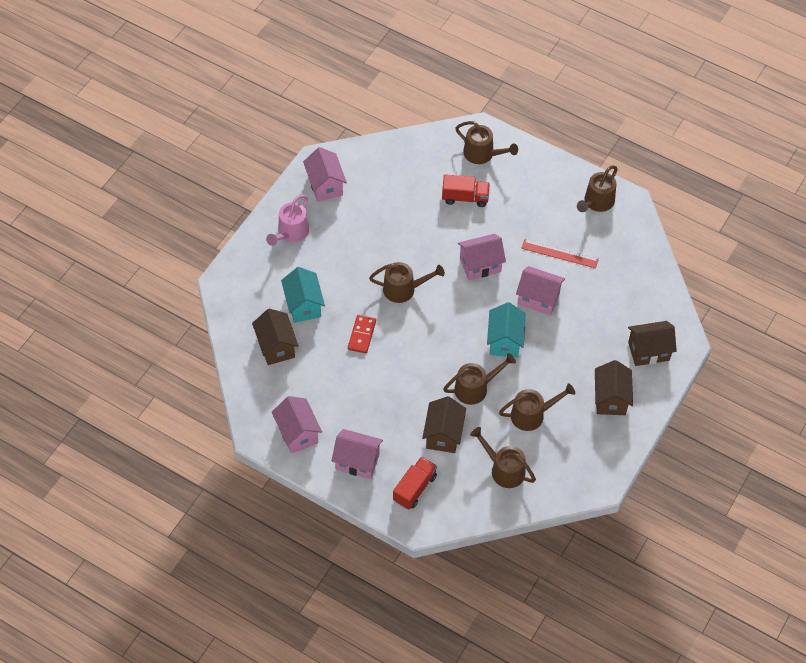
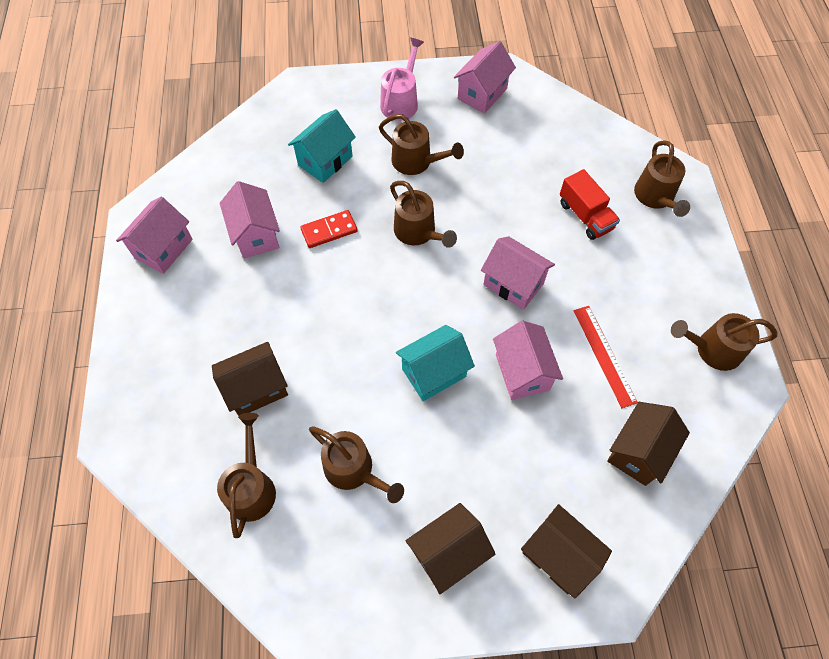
camera: 55 degrees right, 5 degrees up
brown house [252,309,298,365] -> brown house moved to [607,402,690,486]
pink watering can [266,195,309,246] -> pink watering can turned 120 degrees clockwise [380,38,424,121]
pink house [331,429,383,479] -> pink house moved to [220,181,280,259]
red truck [393,457,437,509] -> none
brown watering can [443,353,516,405] -> brown watering can moved to [379,114,464,175]

